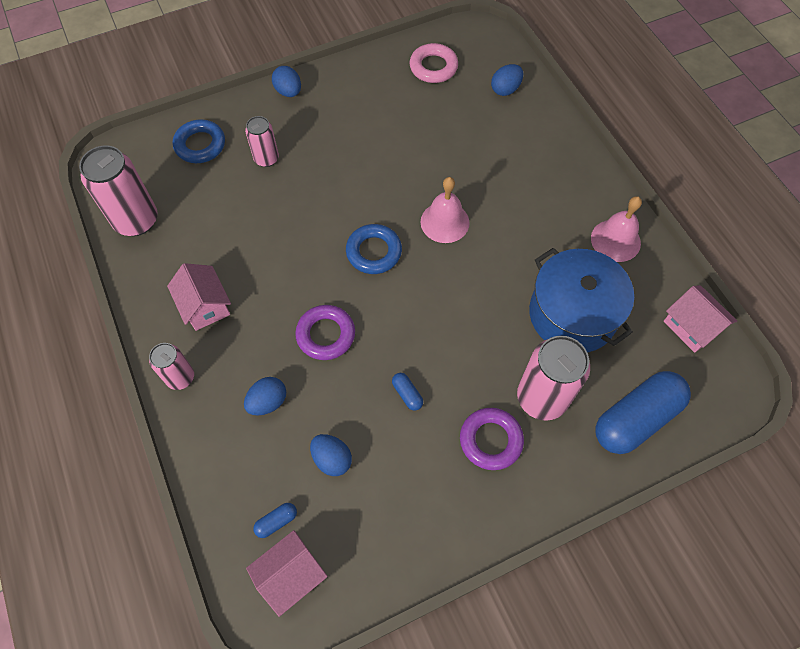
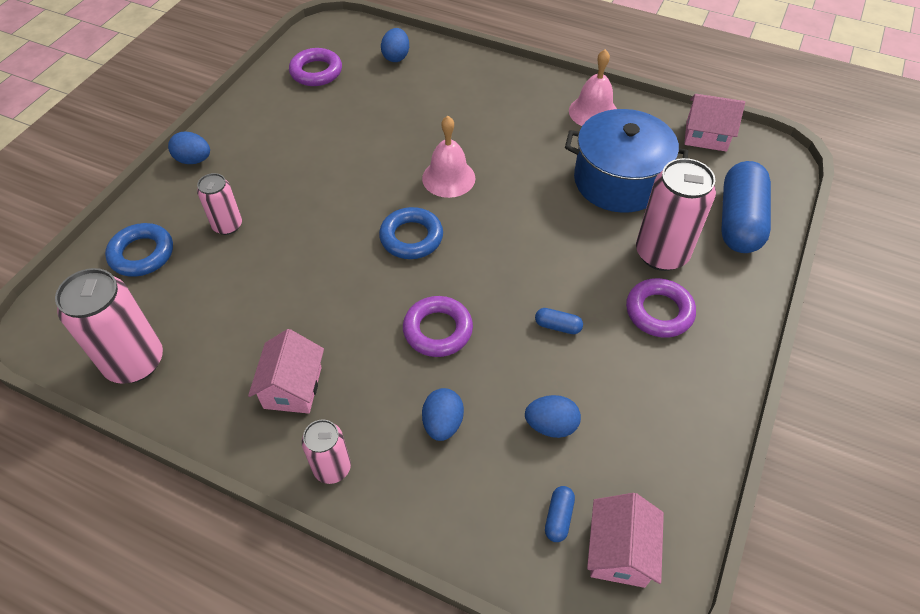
camera: 40 degrees left, 10 degrees down
pink house [167,263,231,331] -> pink house turned 75 degrees clockwise [248,329,324,414]
pink ring [410,43,458,83] -> purple ring [289,48,342,86]

